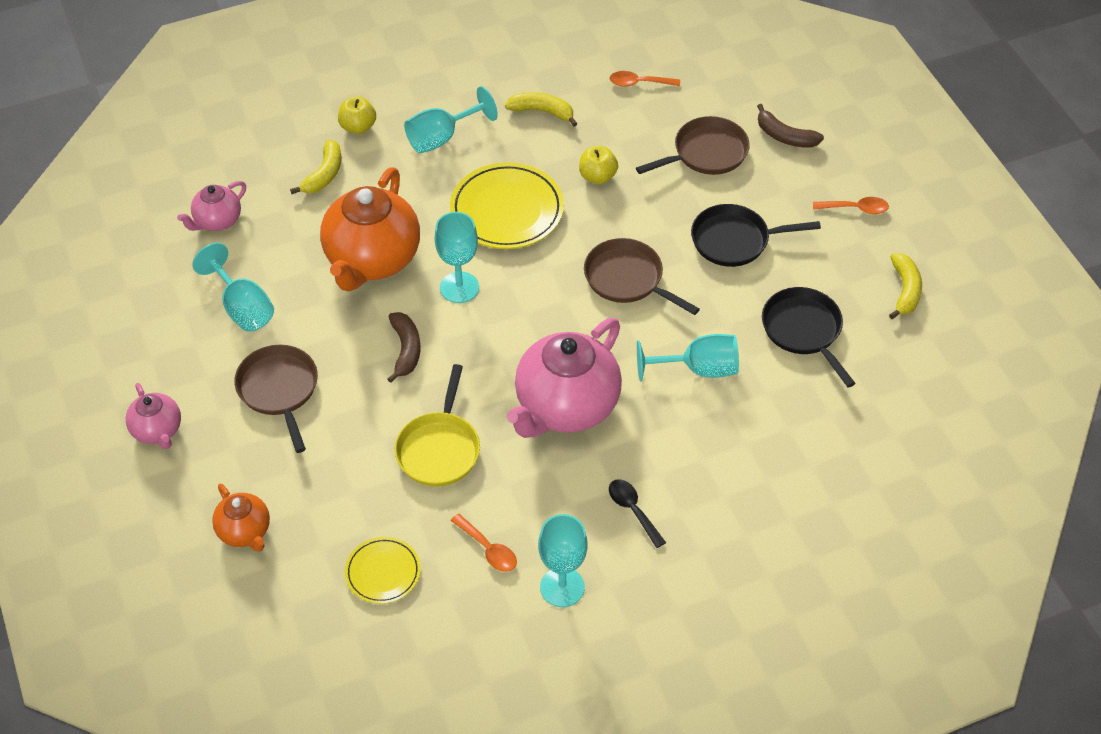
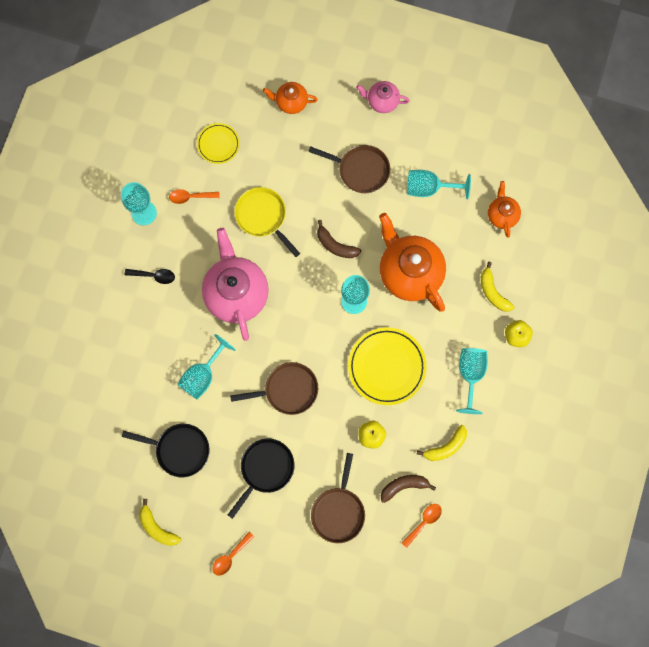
camera: 130 degrees right, 25 degrees up
pink teapot [177,181,246,231] -> orange teapot [488,181,521,238]
brown banana [757,104,824,148] -> brown banana moved to [381,475,436,503]

